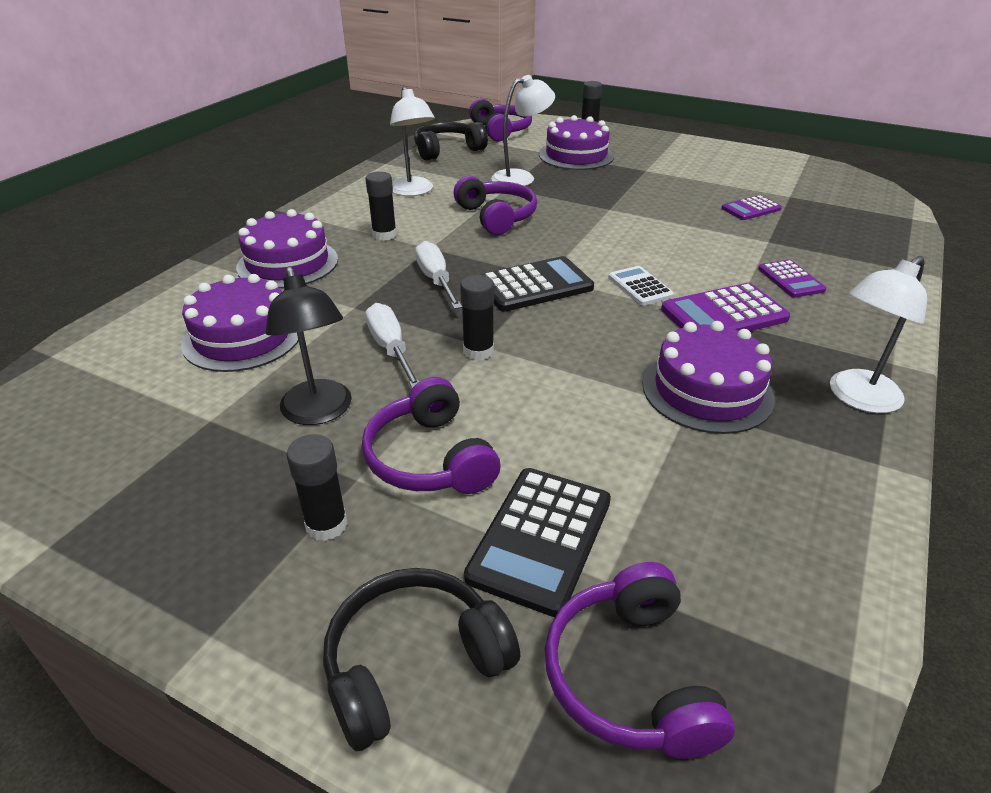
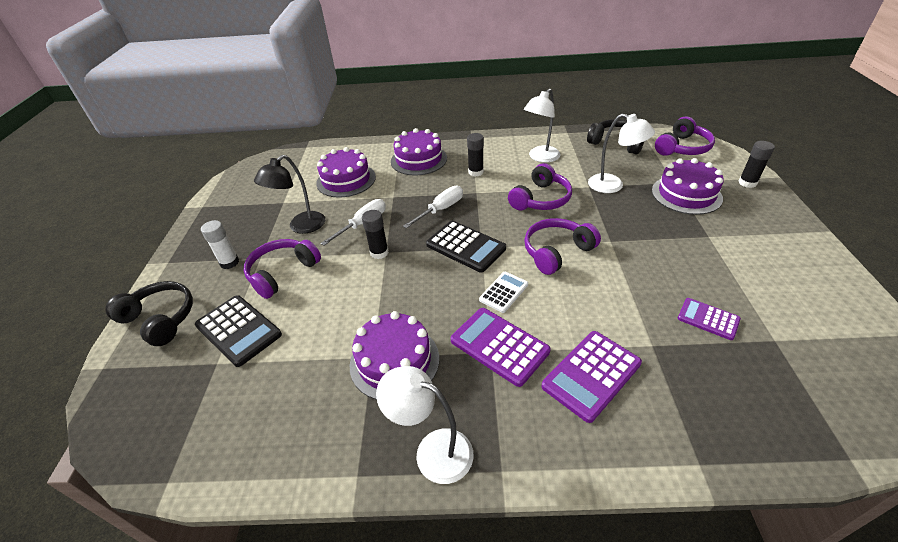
camera: 65 degrees right, 5 degrees up
black glue stick [286,434,348,541] -> white glue stick [201,220,239,269]
black calculator [464,468,611,617] -> black calculator turned 135 degrees counterclockwise [195,295,282,367]
purple headphones [545,562,735,759] -> purple headphones moved to [524,218,601,275]
purple calculator [758,260,826,297] -> purple calculator [541,331,642,423], size x1.65

